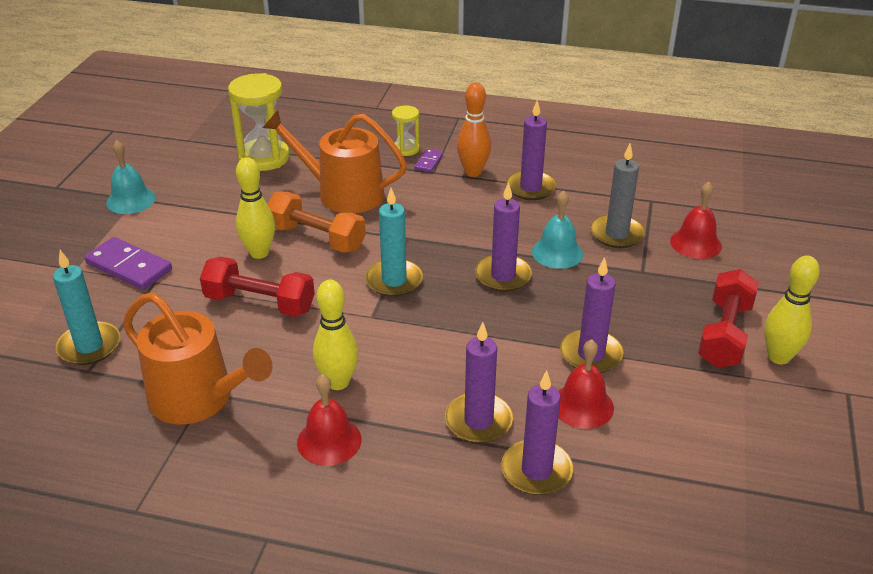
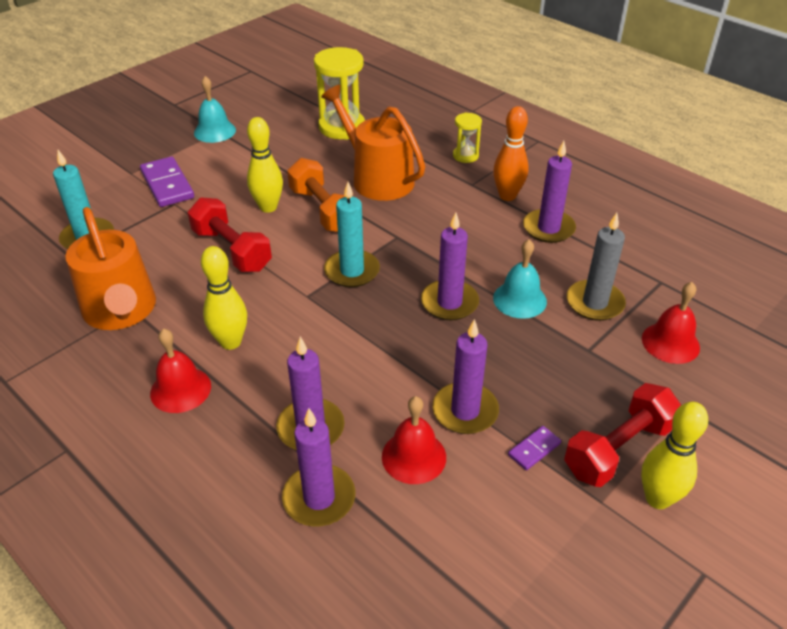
camera: 30 degrees right, 5 degrees up
purple domino [414,149,443,173] -> purple domino moved to [508,426,561,470]

